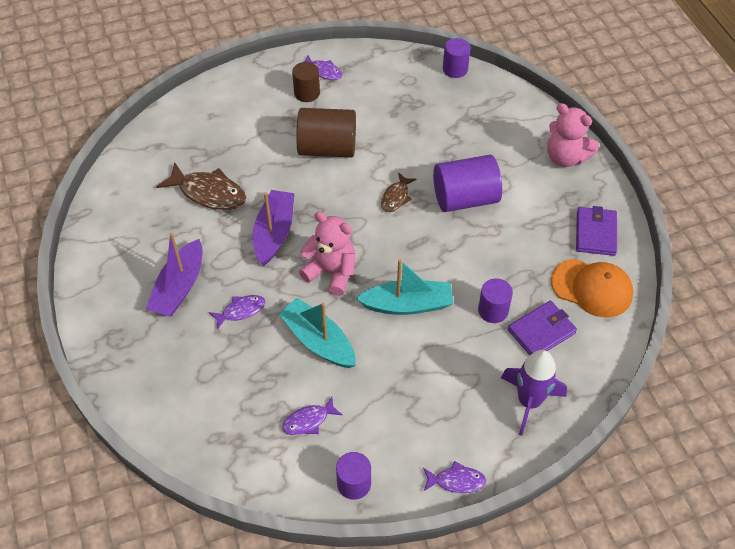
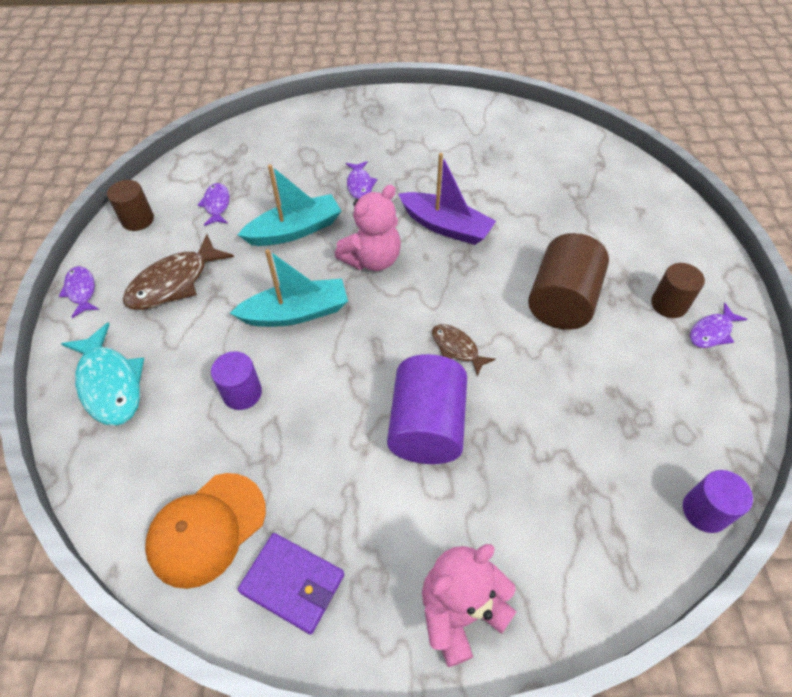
camera: 110 degrees right, 0 degrees up
purple boat [146,233,202,316] -> none
brown fish [156,162,246,210] -> brown fish moved to [123,234,234,310]
purple cylinder [336,452,371,500] -> brown cylinder [107,180,154,231]
turquoise boat [356,259,454,315] -> turquoise boat turned 120 degrees counterclockwise [230,249,348,327]
purple fish [423,461,486,493] -> purple fish turned 135 degrees clockwise [59,266,99,318]
purple rocket [501,350,567,436] -> turquoise fish [61,322,144,426]
purple wallet [508,301,577,355] -> none

